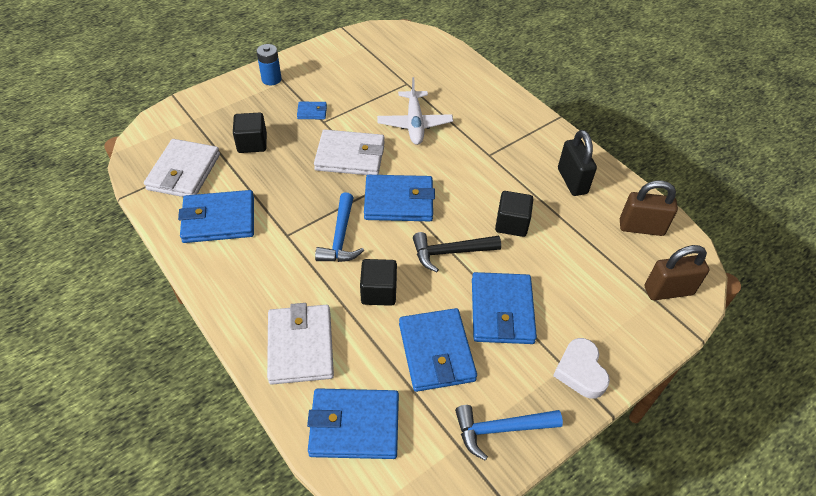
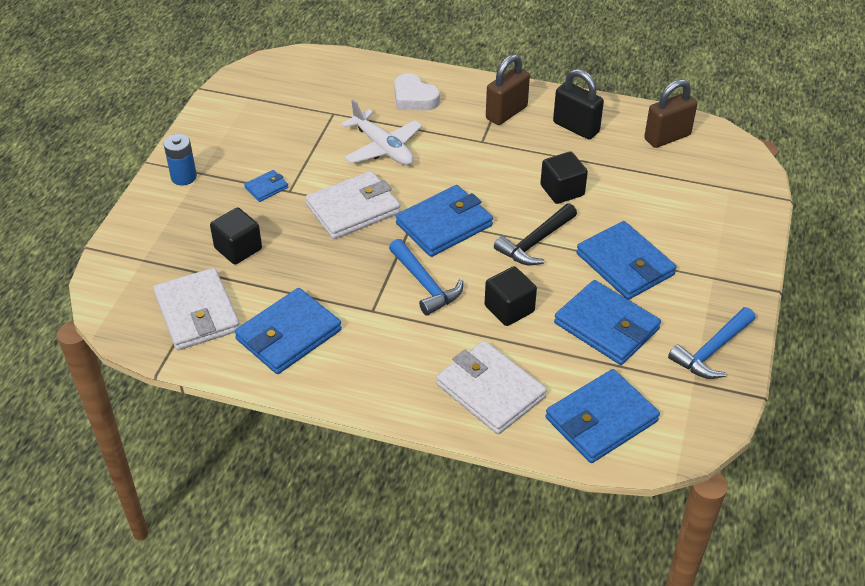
camera: 35 degrees left, 5 degrees down
white heart [553,338,610,399] -> white heart moved to [394,73,440,111]
brown padlock [645,245,709,300] -> brown padlock moved to [486,54,530,125]

